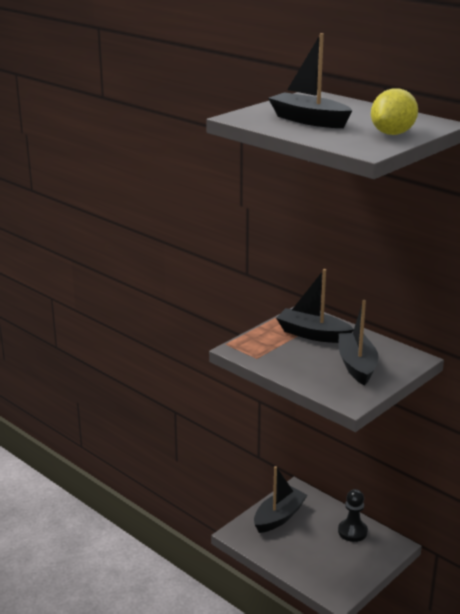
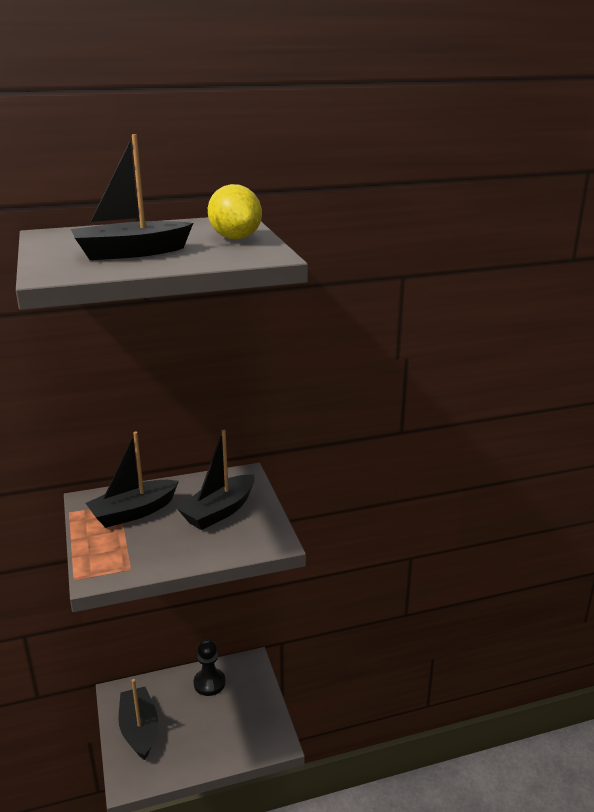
camera: 60 degrees left, 0 degrees up
black boat [339,300,379,385] -> black boat turned 75 degrees counterclockwise [177,430,255,530]

